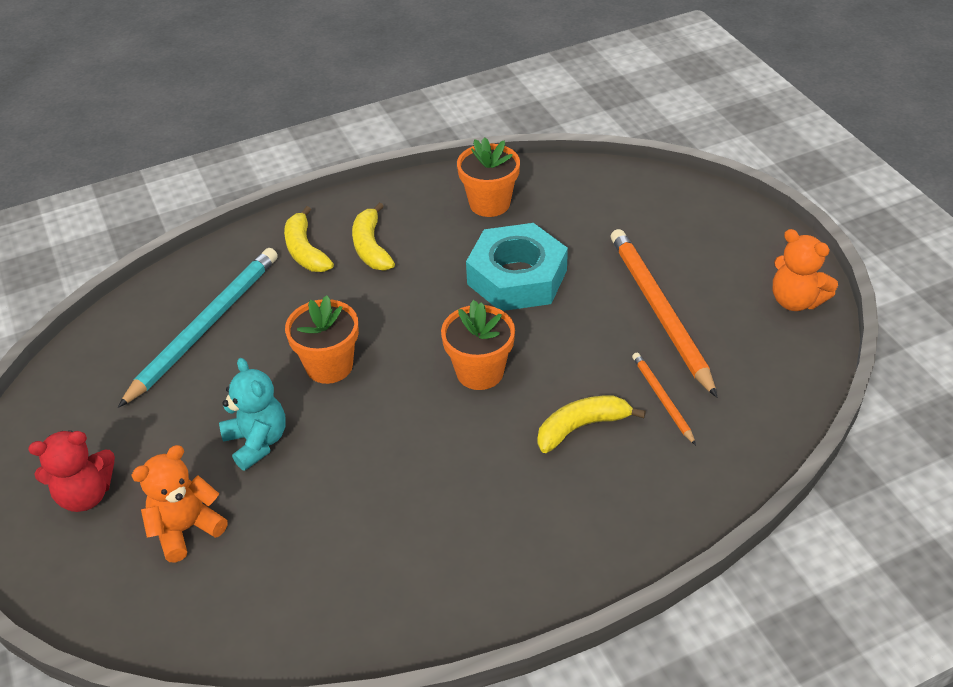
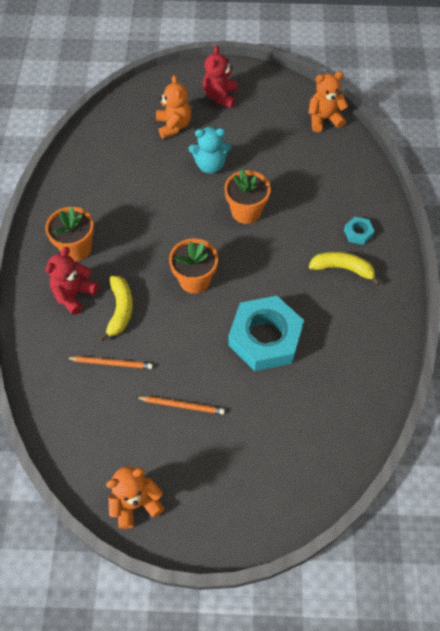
camera: 115 degrees right, 15 degrees up
turquoise pencil [118,248,278,408] -> none
yellow banana [284,206,334,272] -> turquoise nut [344,217,374,245]
orange flower pot [457,137,520,217] -> orange flower pot moved to [45,207,94,261]
orange pencil [611,229,717,397] -> orange pencil [136,396,225,414], size x0.49
none -> red teddy bear [45,247,98,315]
none -> orange teddy bear [308,71,348,132]

